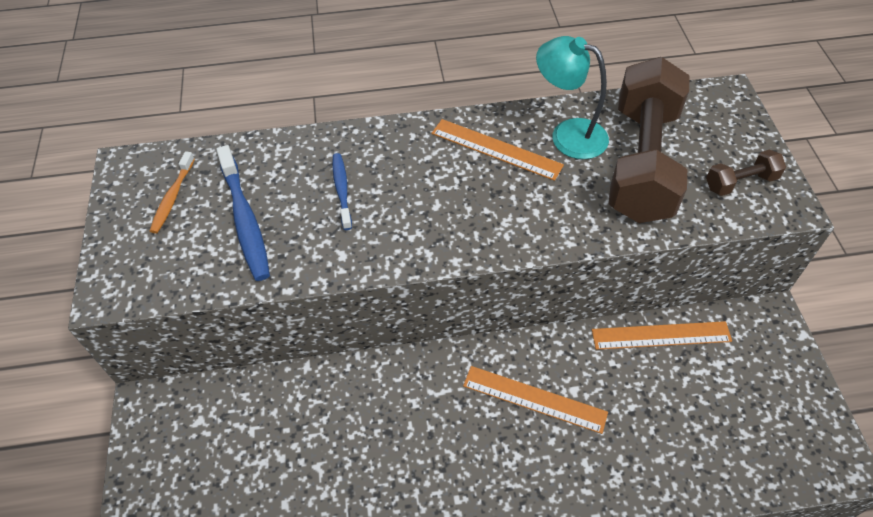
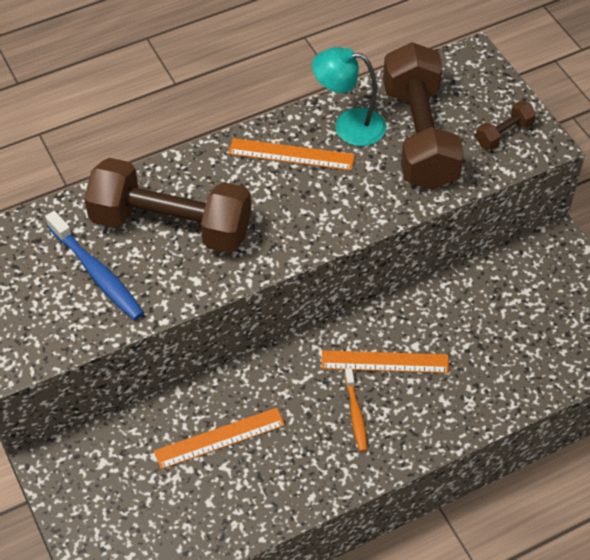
camera: 20 degrees left, 0 degrees up
orange toothbrush [150,151,195,234] -> orange toothbrush moved to [344,368,367,452]
blue toothbrush [332,153,352,230] -> brown dumbbell [84,158,251,253]
orange ruler [592,321,732,350] -> orange ruler moved to [154,408,285,470]

